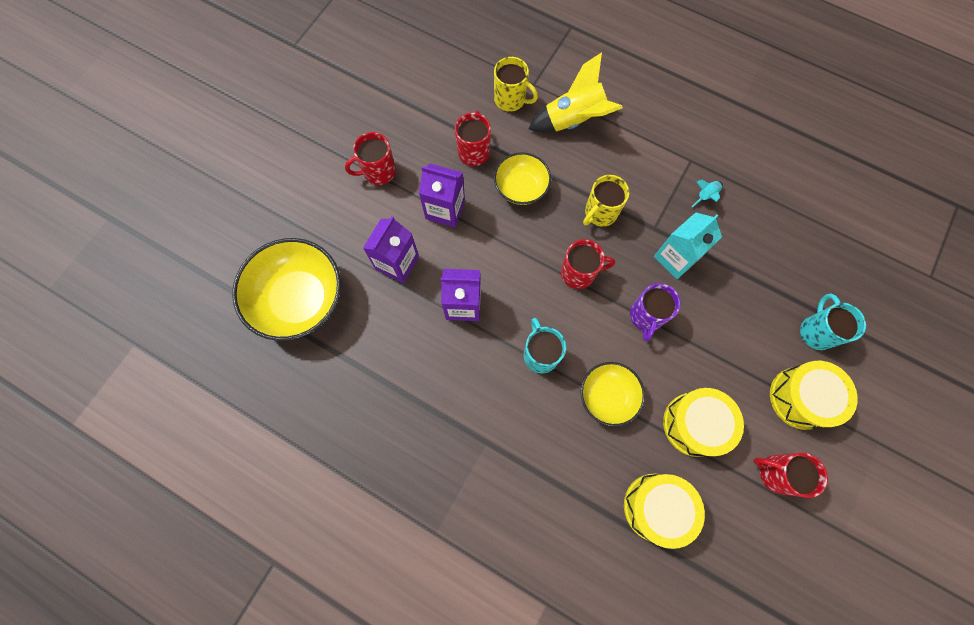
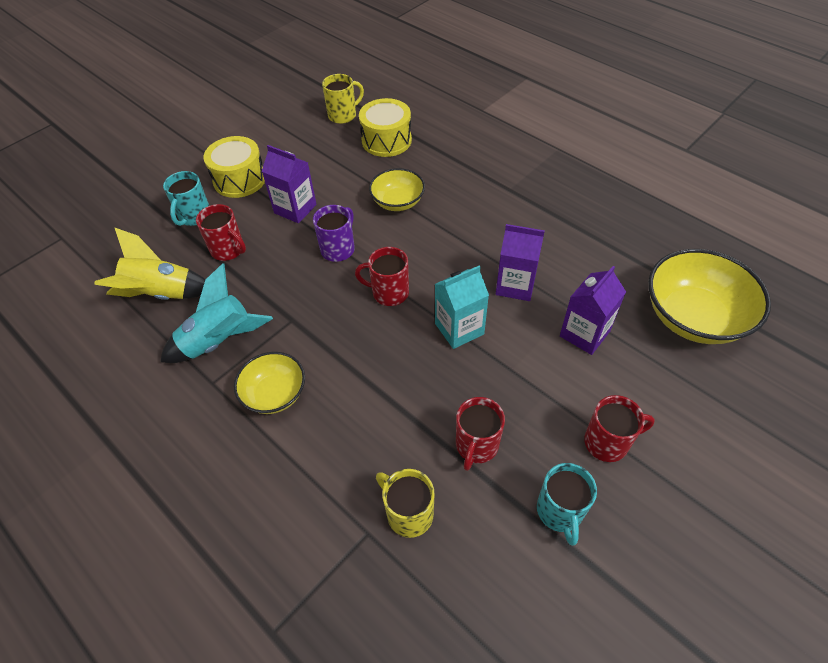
camera: 165 degrees left, 20 degrees down
purple carton [419,163,465,227] -> purple carton moved to [262,145,317,223]
yellow bowl [494,152,551,205] -> yellow bowl moved to [234,352,305,414]
turquoise mug [524,318,566,373] -> turquoise mug moved to [537,463,597,546]
yellow rocket [528,52,623,133] -> yellow rocket moved to [94,227,206,300]
yellow mug [583,175,629,226] -> yellow mug moved to [322,74,364,124]
turquoise carton [654,212,722,279] -> turquoise carton moved to [435,266,489,349]
yellow drum [663,388,744,457] -> none
turquoise rocket [691,180,723,207] -> turquoise rocket [160,263,273,363], size x2.34
red mug [753,453,828,498] -> red mug moved to [196,204,246,261]

